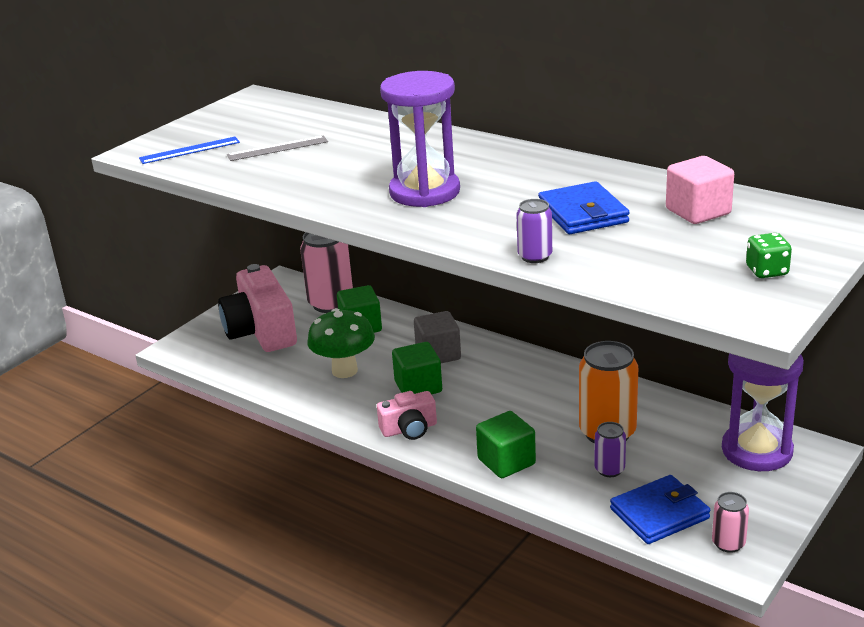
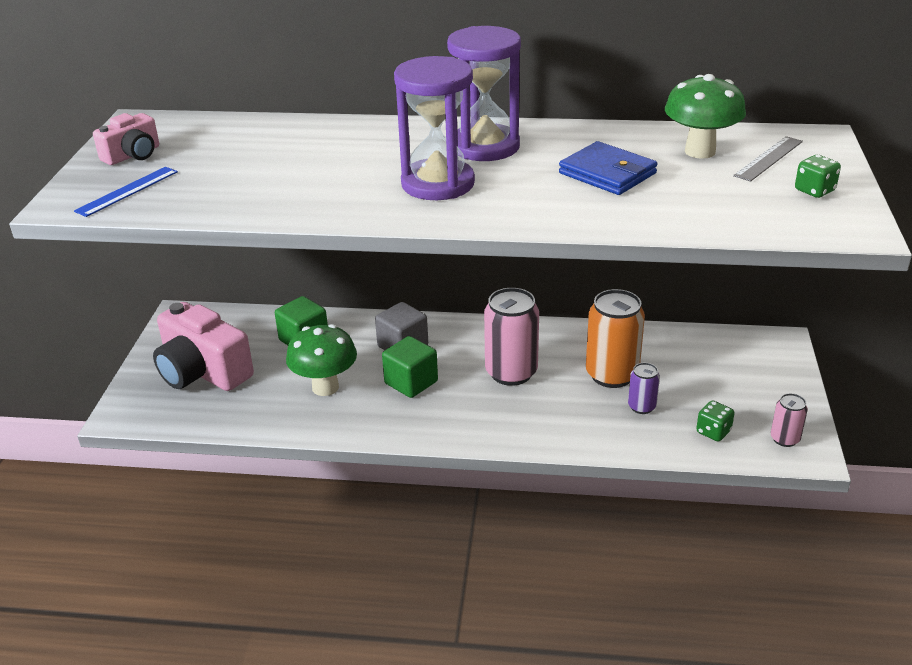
camera: 30 degrees left, 5 degrees up
grey ruler [227,136,328,161] -> grey ruler moved to [733,136,803,182]
pink can [300,232,353,313] -> pink can moved to [484,288,539,386]
pink camera [377,391,437,440] -> pink camera moved to [93,113,159,165]
green cube [476,411,536,478] -> none
purple can [516,199,552,263] -> none
blue wallet [610,475,710,544] -> green dice [696,401,735,442]
pink cube [666,156,734,224] -> green mushroom [665,74,746,159]
purple hourglass [722,353,804,471] -> purple hourglass moved to [447,26,521,161]

